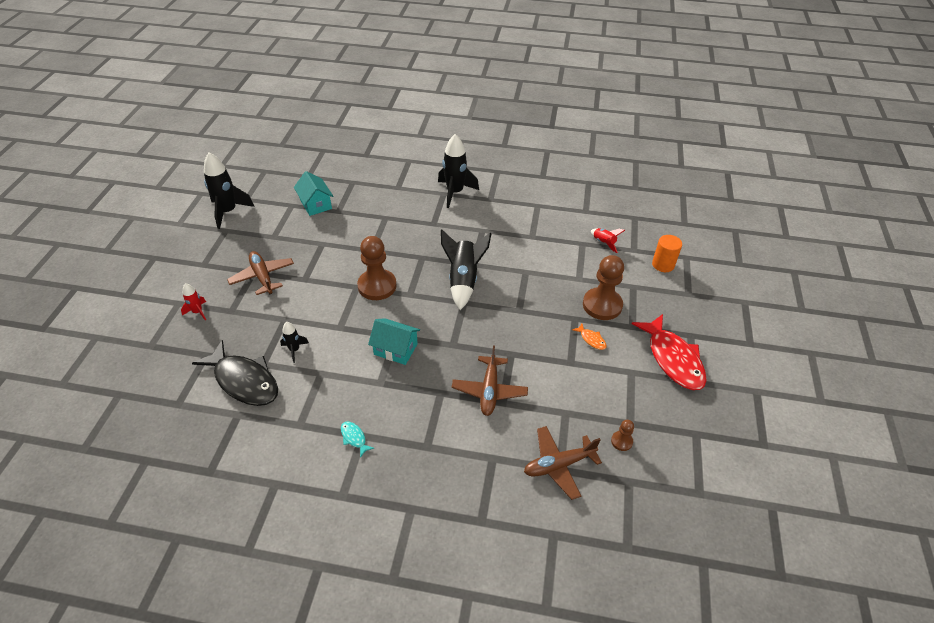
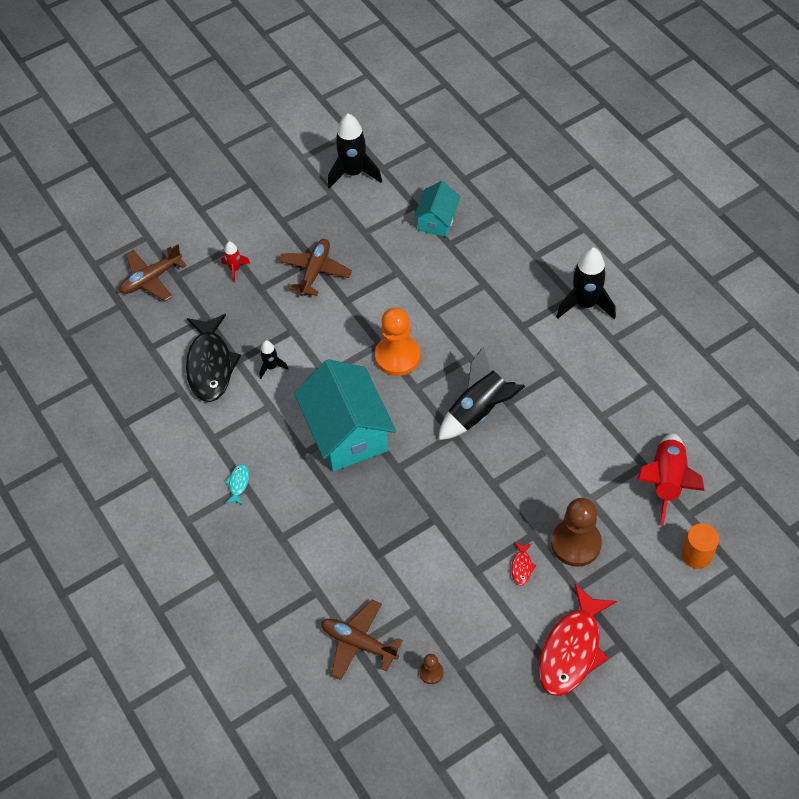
camera: 50 degrees right, 10 degrees up
brown pawn [357,236,397,300] -> orange pawn [375,308,421,376]
turquoise house [368,318,420,365] -> turquoise house [294,359,396,472], size x1.84
brown plane [452,345,528,416] -> brown plane moved to [120,244,187,301]
orange fish [572,323,607,350] -> red fish [511,542,537,585]
red rocket [591,228,625,253] -> red rocket [637,433,705,525], size x1.97

